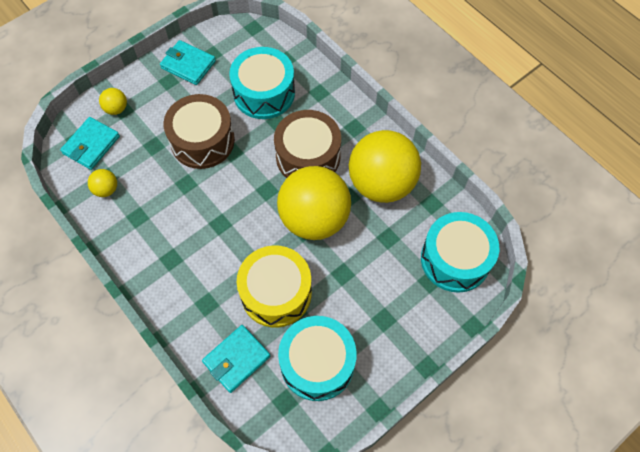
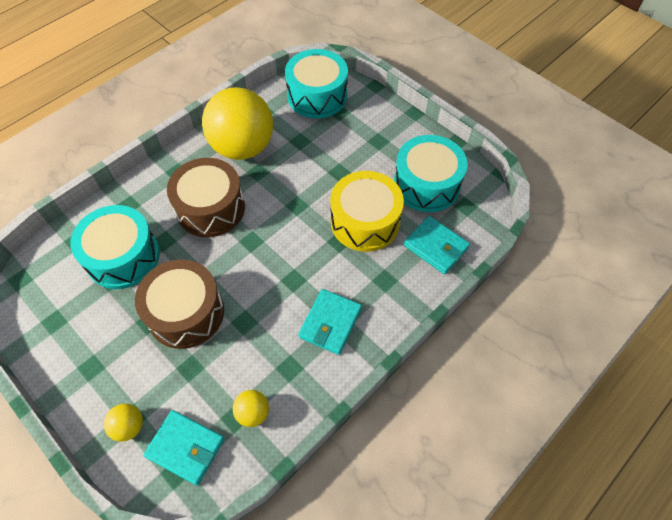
camera: 95 degrees left, 5 degrees down
turquoise wallet [160,40,216,85] -> turquoise wallet moved to [298,289,362,355]
yellow ball [277,166,351,240] -> none

